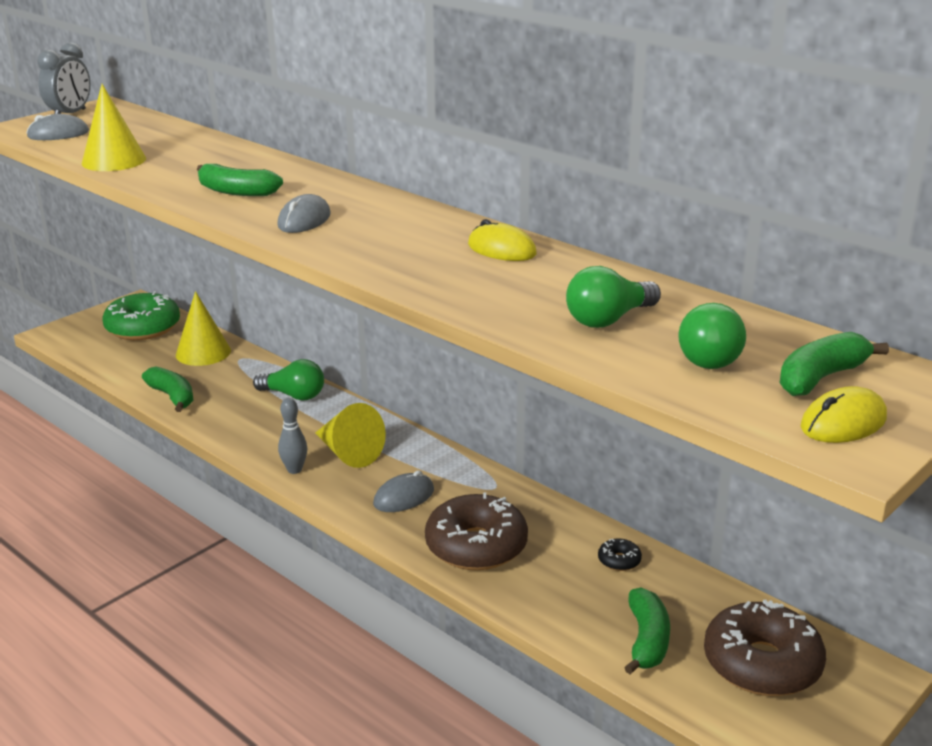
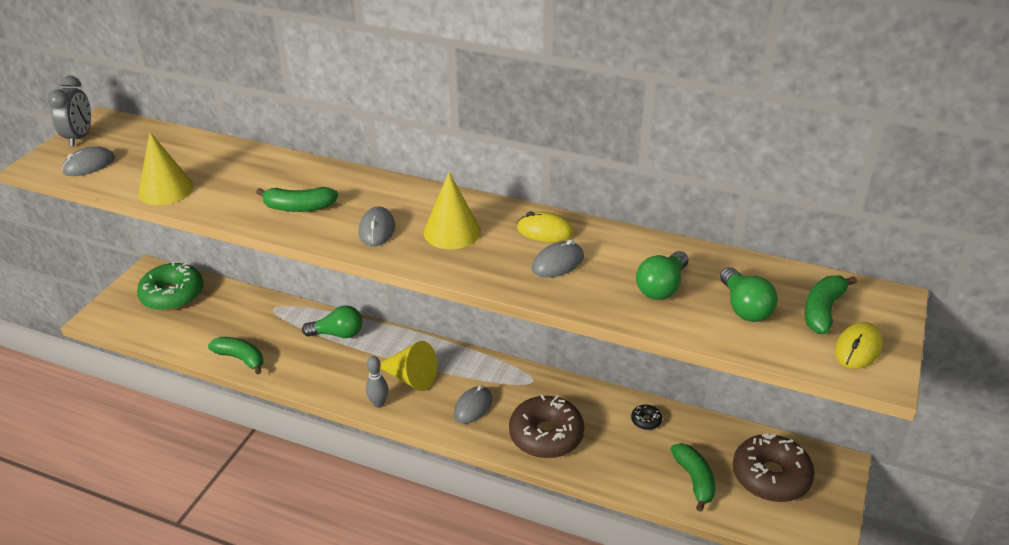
camera: 20 degrees left, 10 degrees up
yellow cone [176,291,231,366] -> yellow cone moved to [424,172,481,249]
none -> grey mouse [532,239,584,278]

